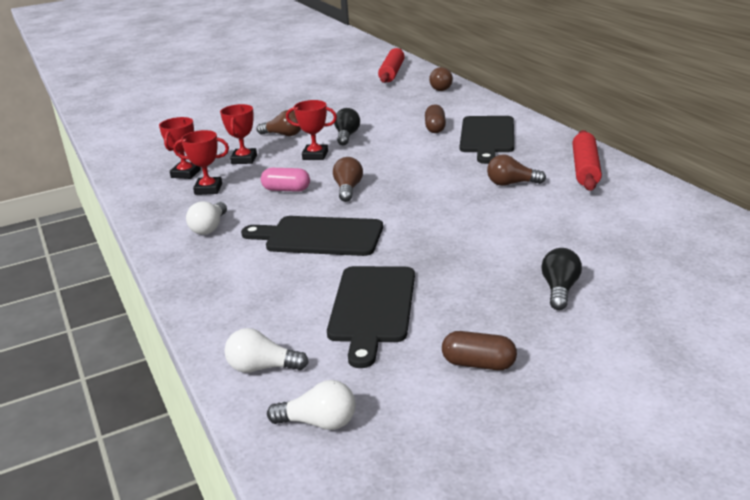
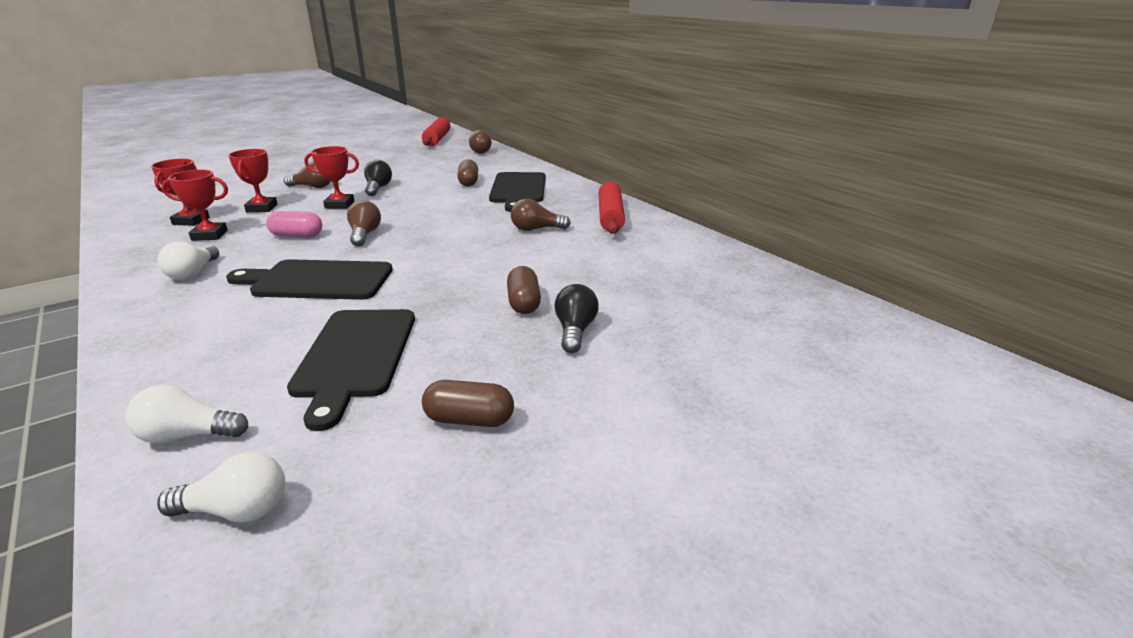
camera: 10 degrees left, 0 degrees up
none -> brown capsule [507,266,541,314]

